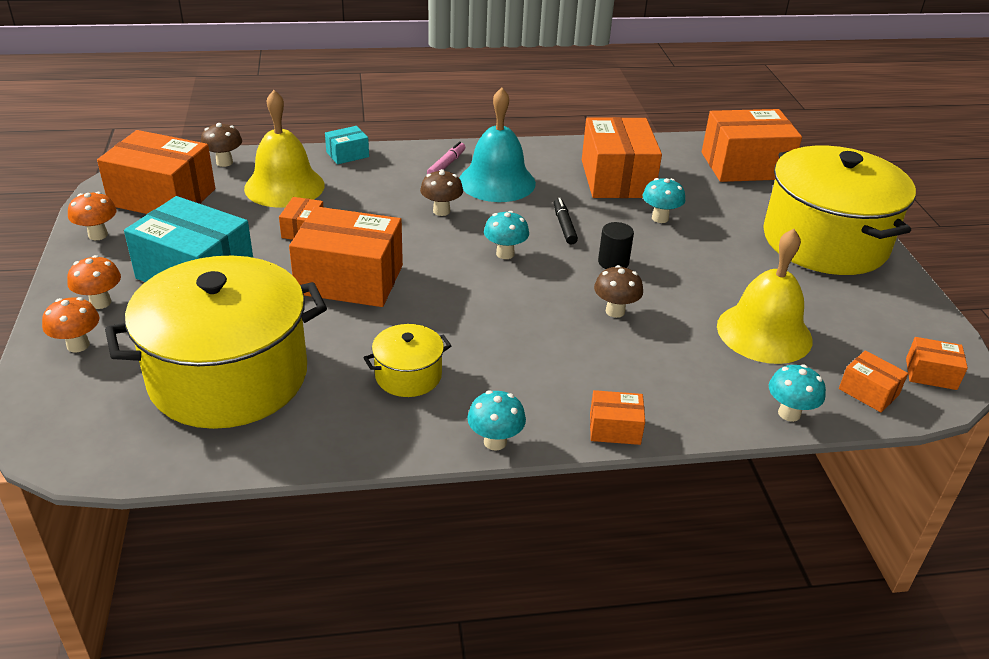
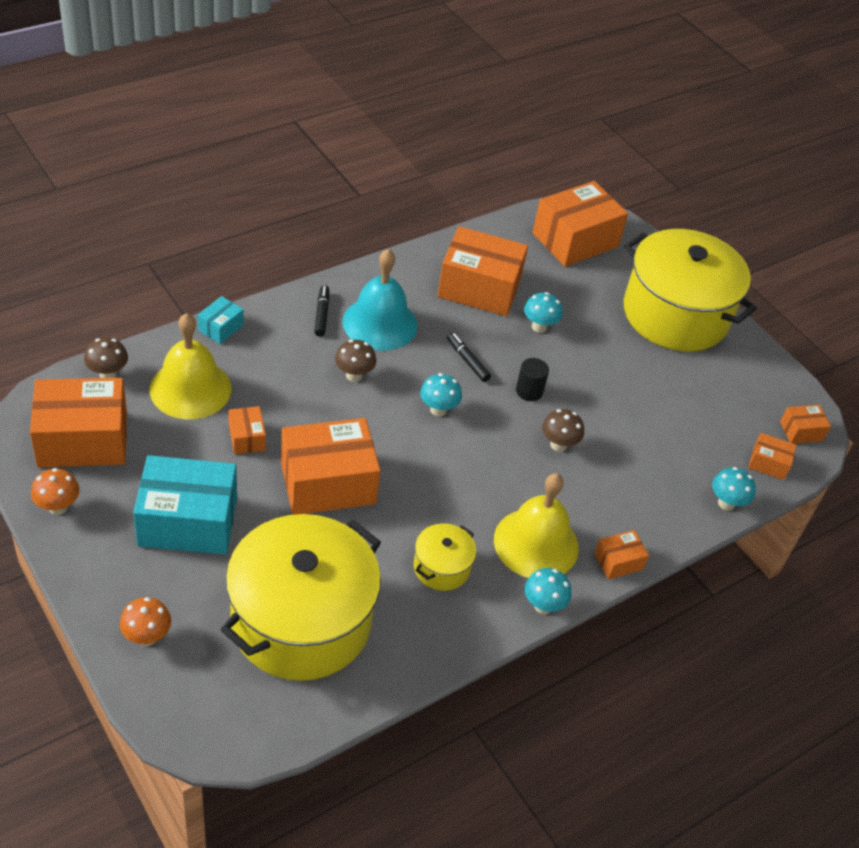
camera: 30 degrees left, 10 degrees up
orange mushroom [67,255,121,309] -> none
pink marker [427,142,465,174] -> black marker [314,285,329,337]
orange box [582,117,662,198] -> orange box turned 45 degrees counterclockwise [438,226,528,316]
yellow bell [717,229,812,364] -> yellow bell moved to [494,473,579,578]

